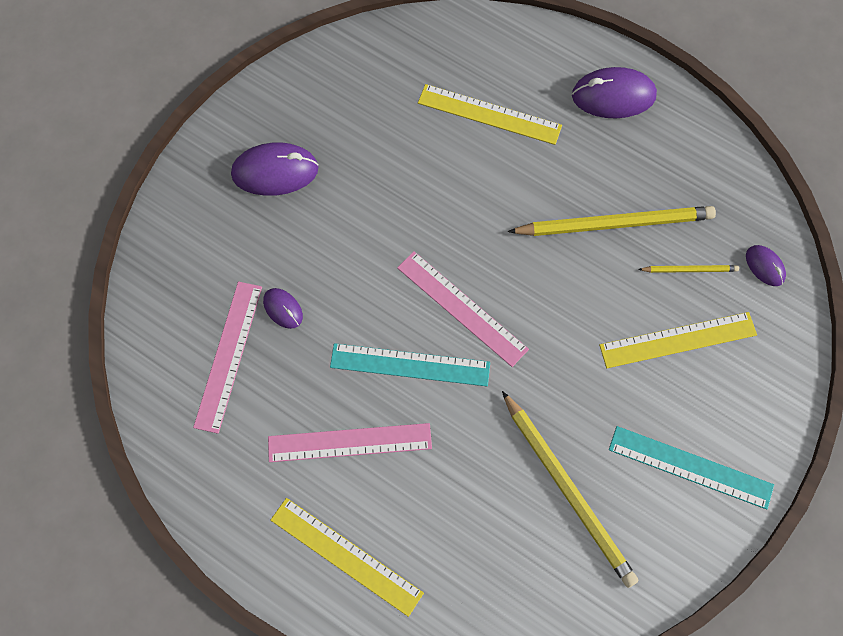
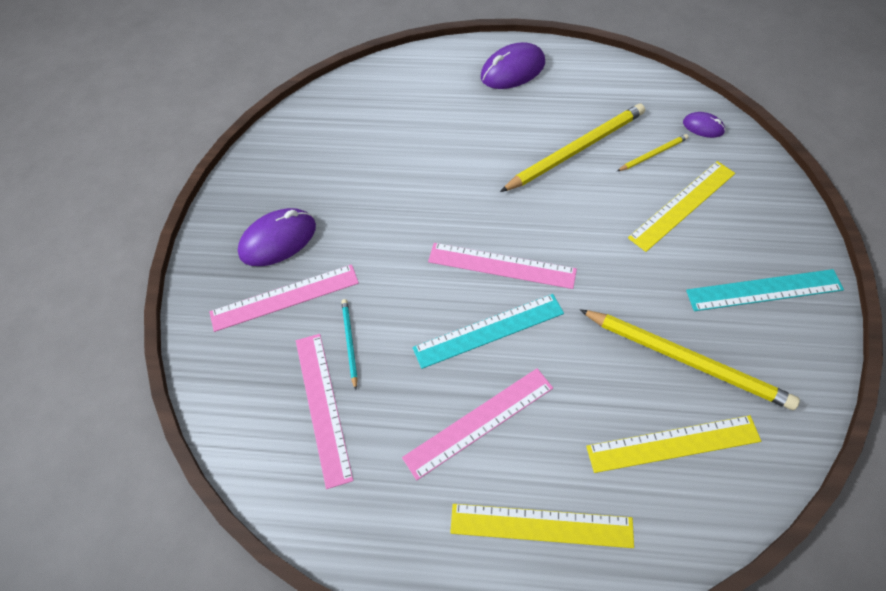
camera: 25 degrees left, 10 degrees down
purple mouse [263,288,303,329] -> turquoise pencil [342,299,358,390]
yellow ruler [418,84,562,145] -> yellow ruler moved to [586,415,761,473]
none -> pink ruler [209,264,359,332]

